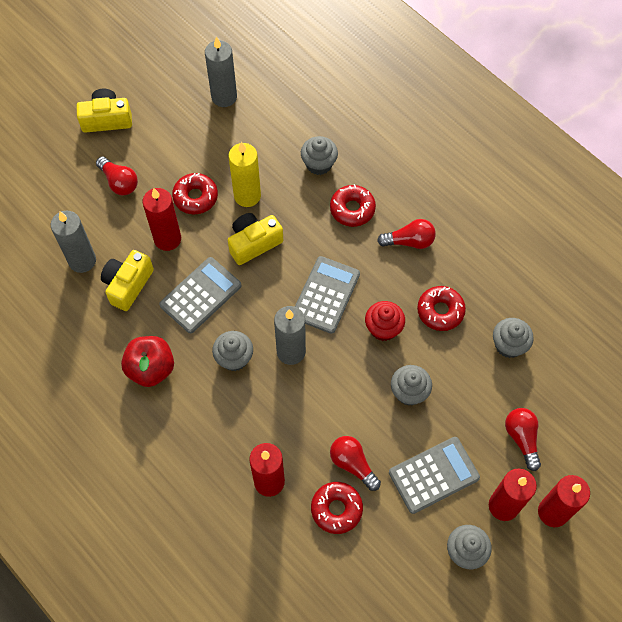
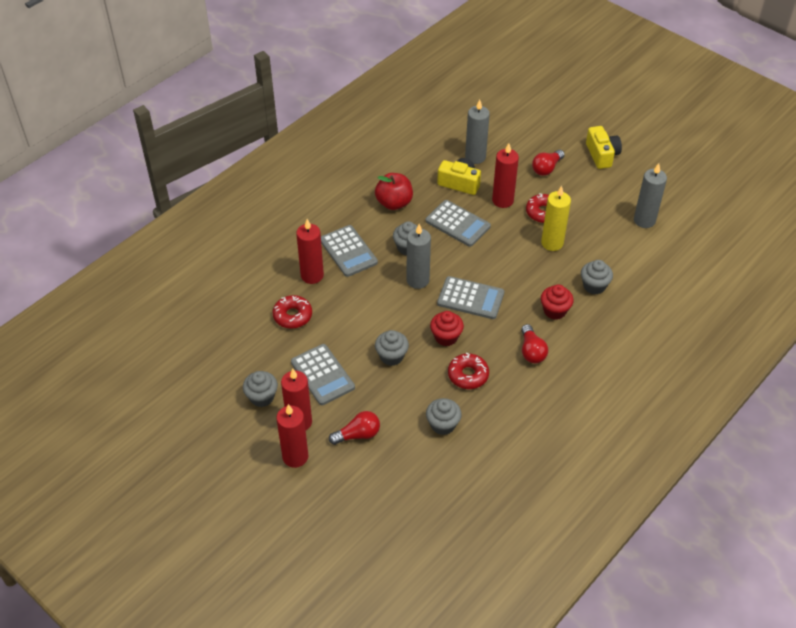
camera: 85 degrees right, 15 degrees down
yellow camera [228,213,283,265] -> none
red donut [330,184,376,227] -> red cupcake [541,284,574,320]
red light bulb [330,436,381,491] -> none
none -> grey calculator [321,225,378,277]

